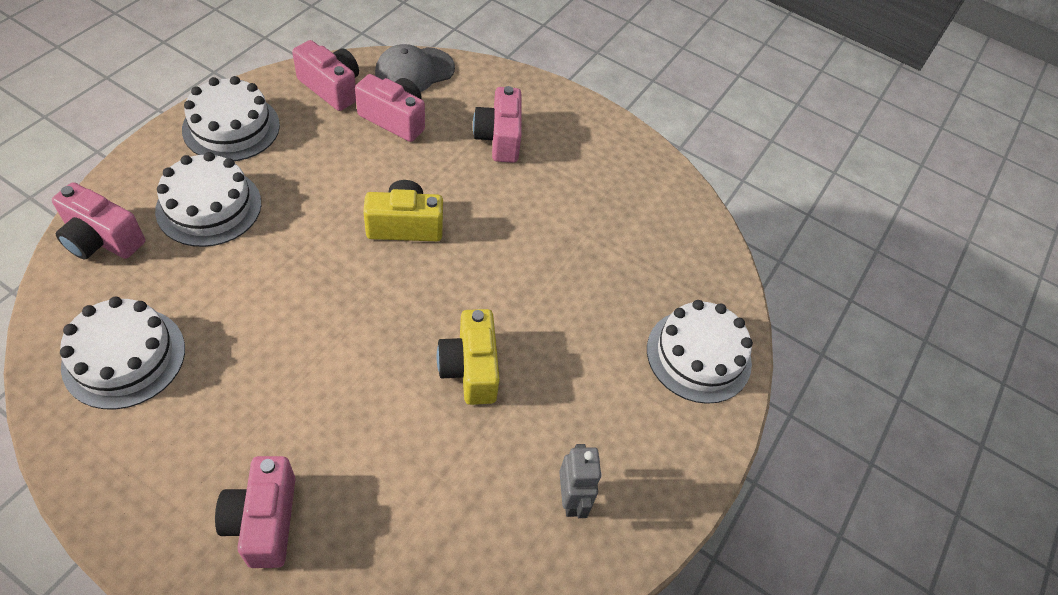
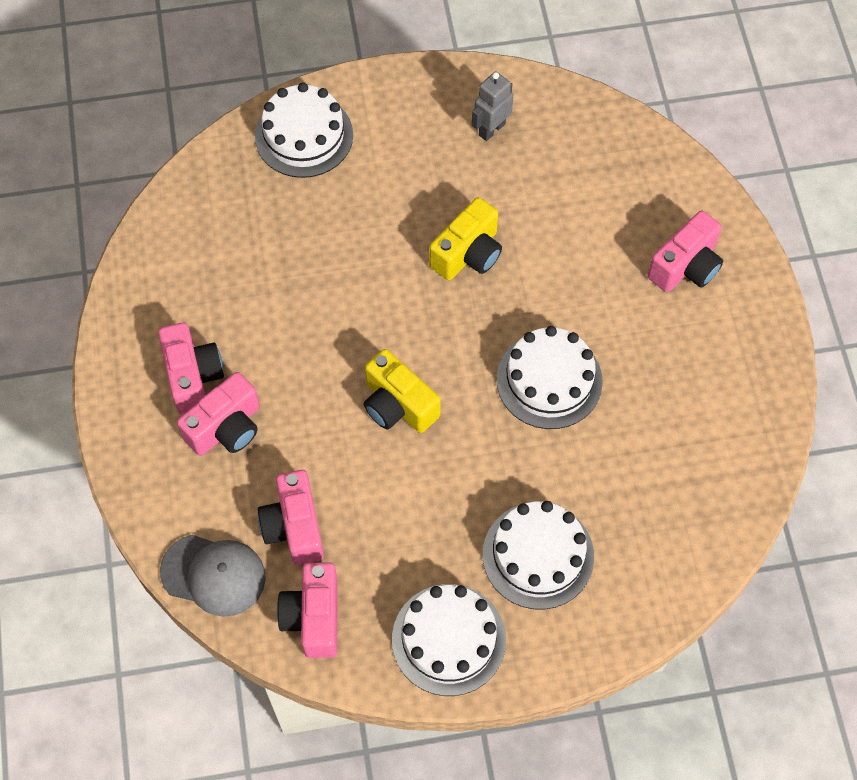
camera: 125 degrees left, 10 degrees up
pink camera [52,182,145,259] -> pink camera moved to [158,322,224,414]
white cake [60,297,185,409] -> white cake moved to [496,326,603,429]

